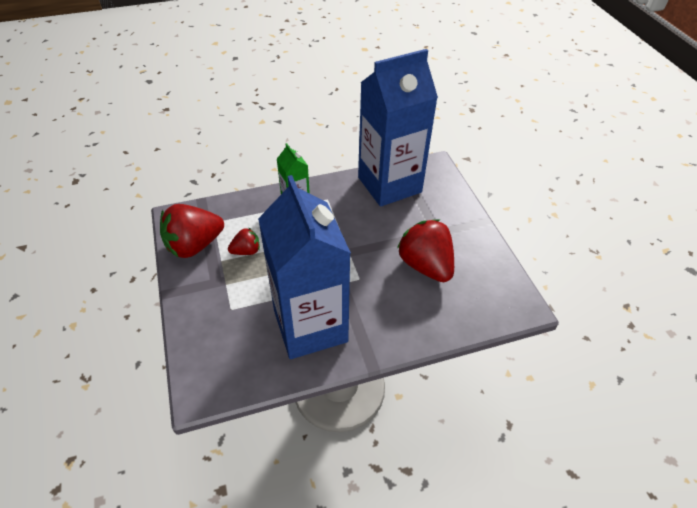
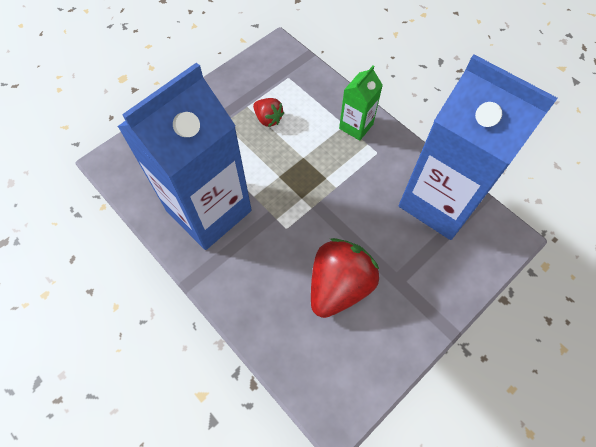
camera: 65 degrees right, 15 degrees up
red strawberry [160,204,224,258] -> none

